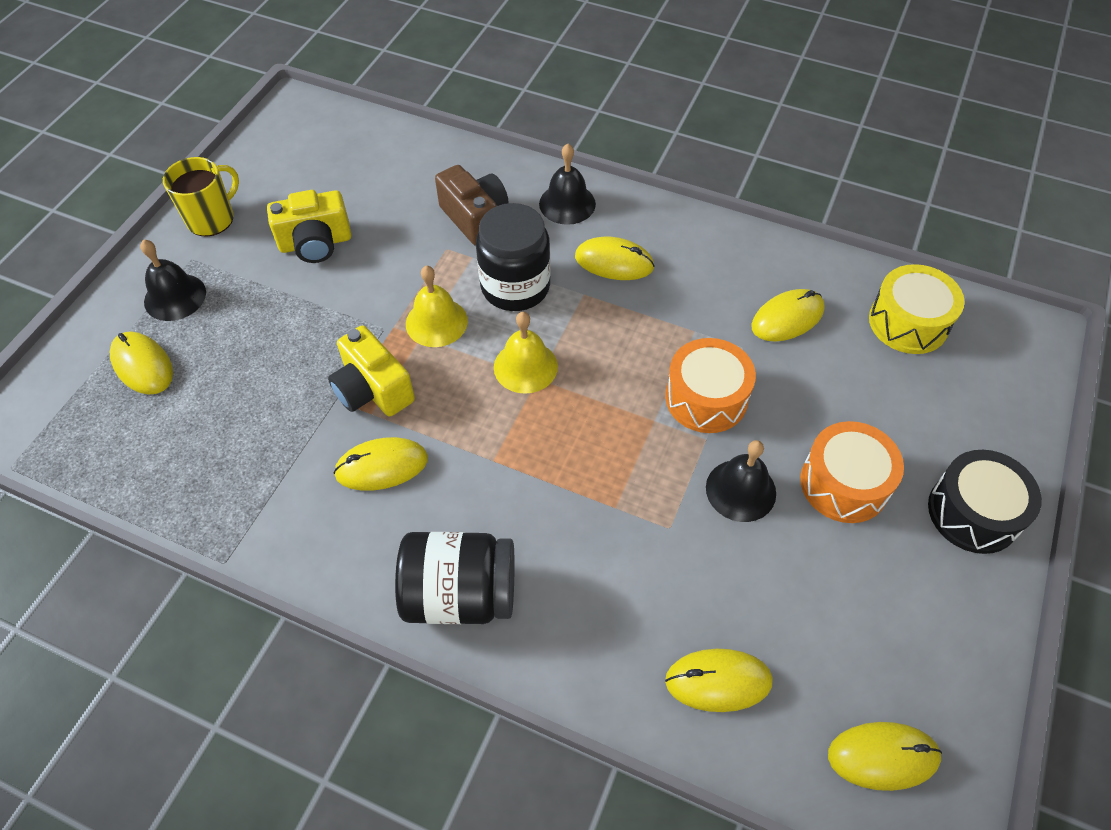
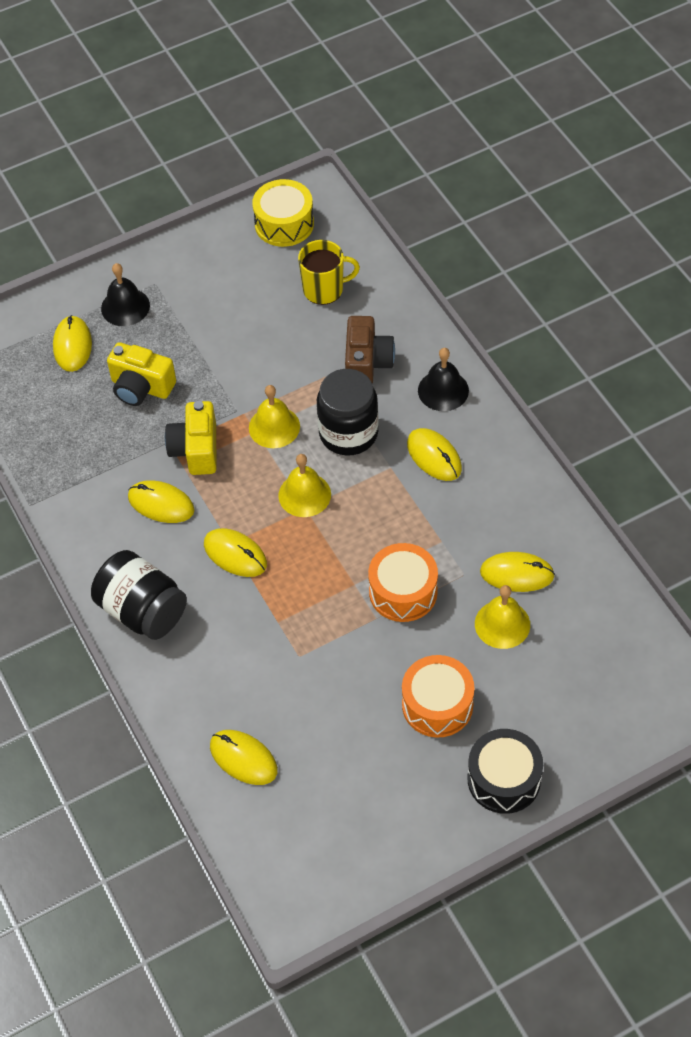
camera: 40 degrees right, 0 degrees up
yellow mug [163,157,239,236] -> yellow mug moved to [298,240,360,305]
yellow camera [267,190,352,263] -> yellow camera moved to [107,342,176,406]
black bell [706,440,776,522] -> none
yellow mouse [828,722,942,791] -> yellow mouse moved to [204,528,267,577]
yellow drum [869,264,965,354] -> yellow drum moved to [252,179,314,247]
none -> yellow bell [475,585,530,649]

